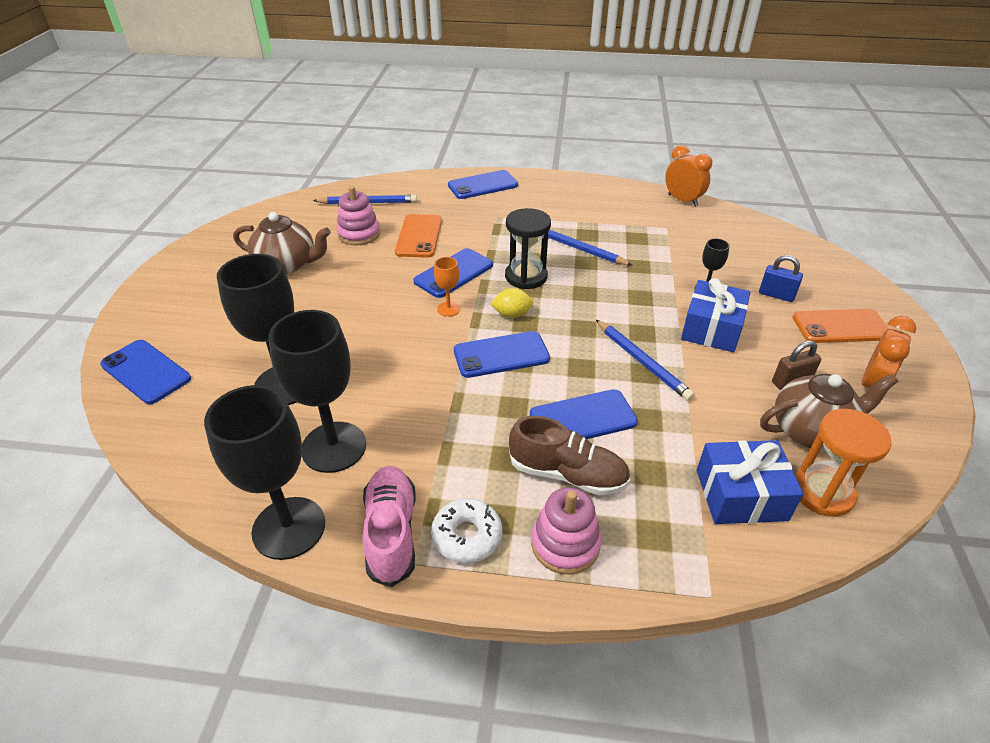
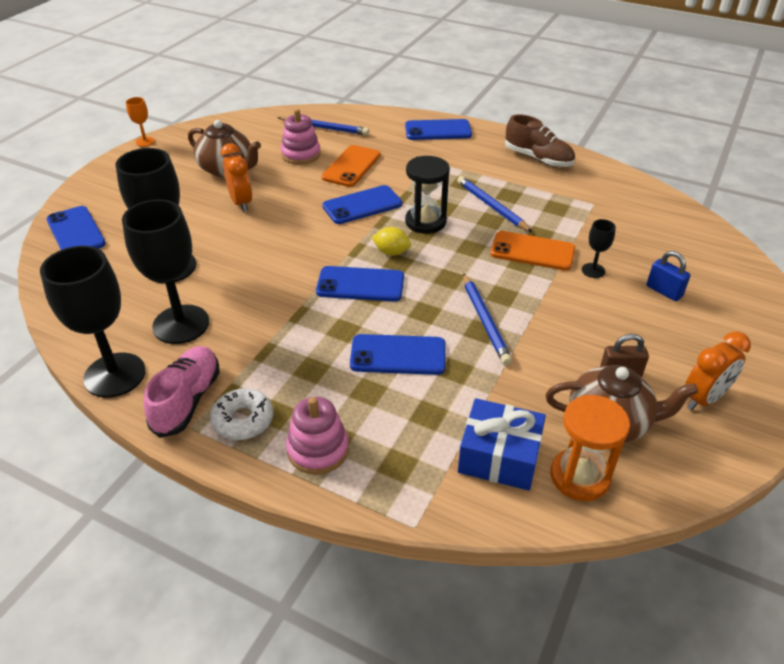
camera: 20 degrees right, 0 degrees up
orange goblet [434,257,460,317] -> orange goblet moved to [126,97,155,147]
brown shoe [509,416,631,495] -> brown shoe moved to [505,114,575,167]
orange clock [665,145,712,207] -> orange clock moved to [221,143,252,212]
blue gift [681,278,751,352] -> none
orange phone [793,309,889,343] -> orange phone moved to [490,231,575,271]

